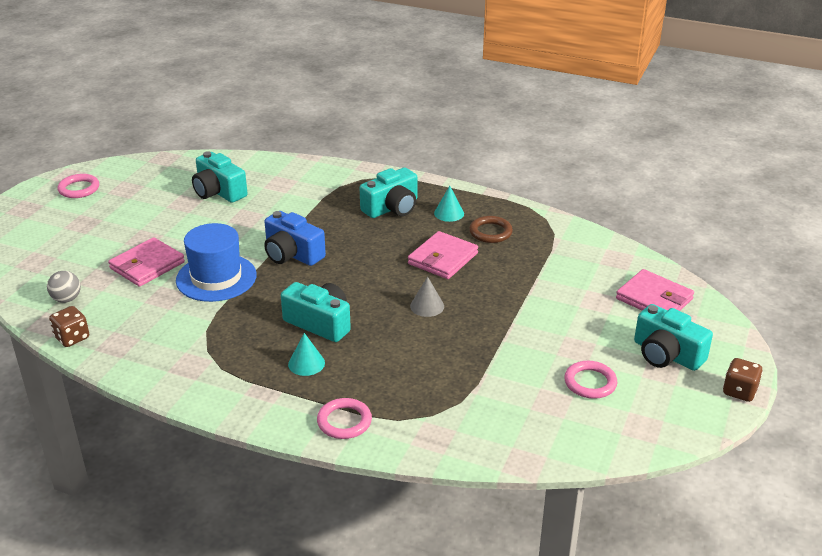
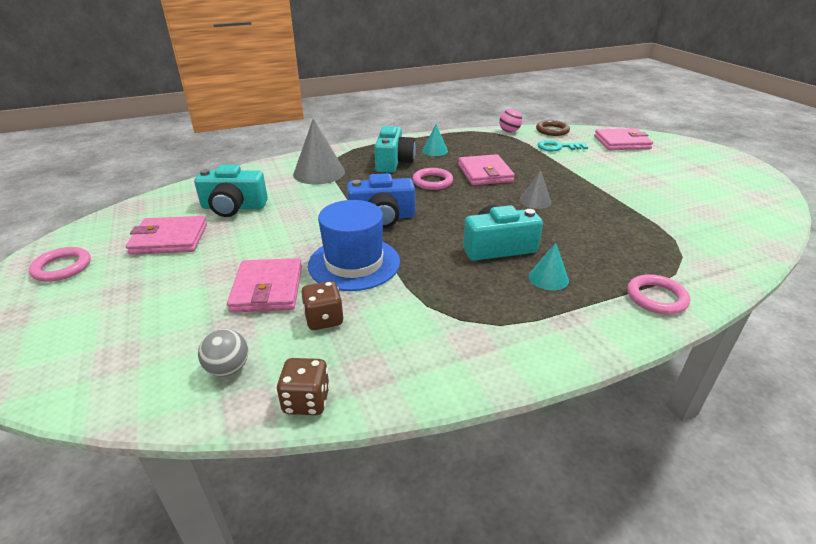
camera: 45 degrees left, 0 degrees up
brown ring [469,216,513,243] -> brown ring moved to [536,120,570,136]
pink ring [564,361,617,399] -> pink ring moved to [412,168,453,190]
turquoise camera [634,304,713,371] -> none
brown dice [723,358,763,402] -> brown dice moved to [301,281,344,330]
none -> pink wallet [126,216,207,255]
none -> grey cone [293,118,345,184]
none -> pink ball [499,109,522,133]
none -> turquoise key [537,140,588,152]

